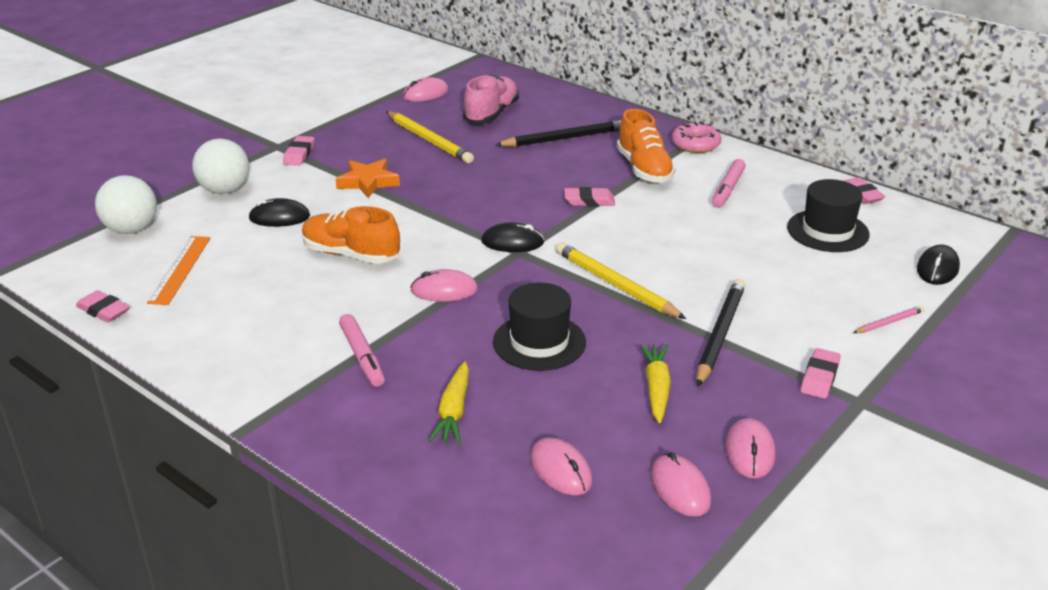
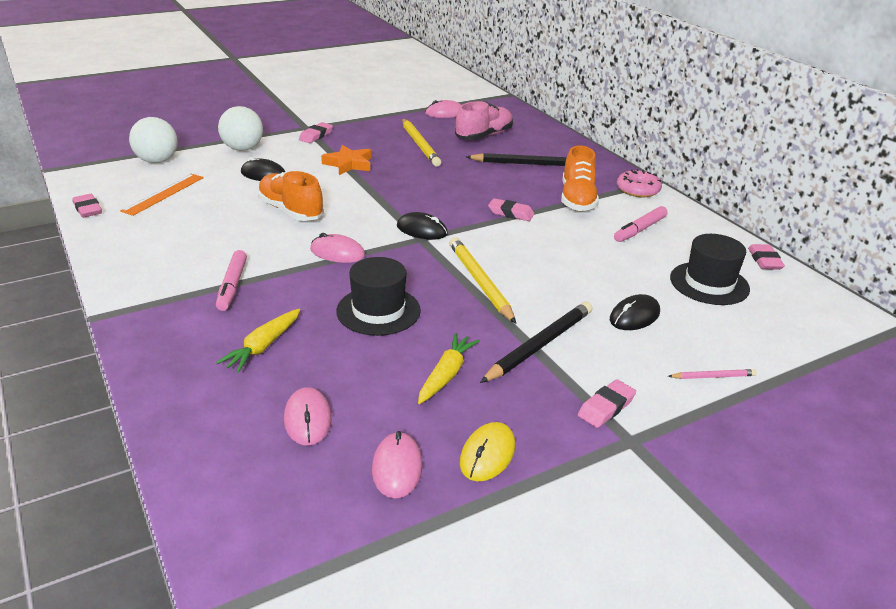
camera: 20 degrees right, 0 degrees up
pink mouse [725,418,775,479] -> yellow mouse [460,422,515,481]
black mouse [917,245,960,285] -> black mouse moved to [610,294,660,330]

